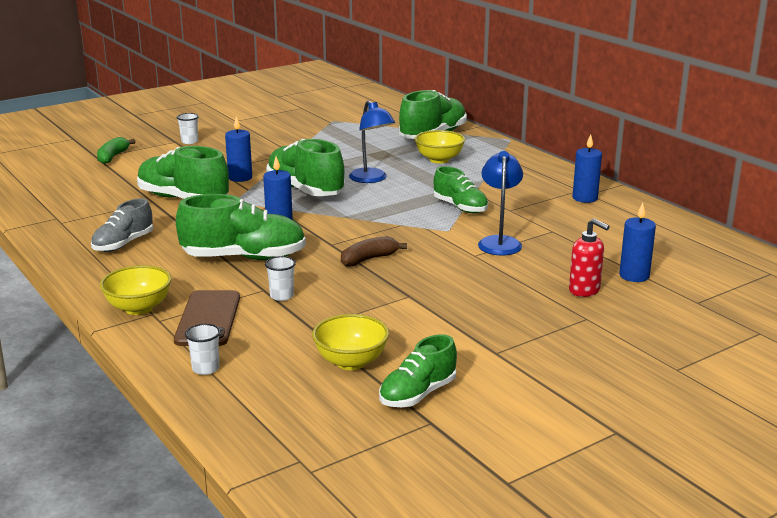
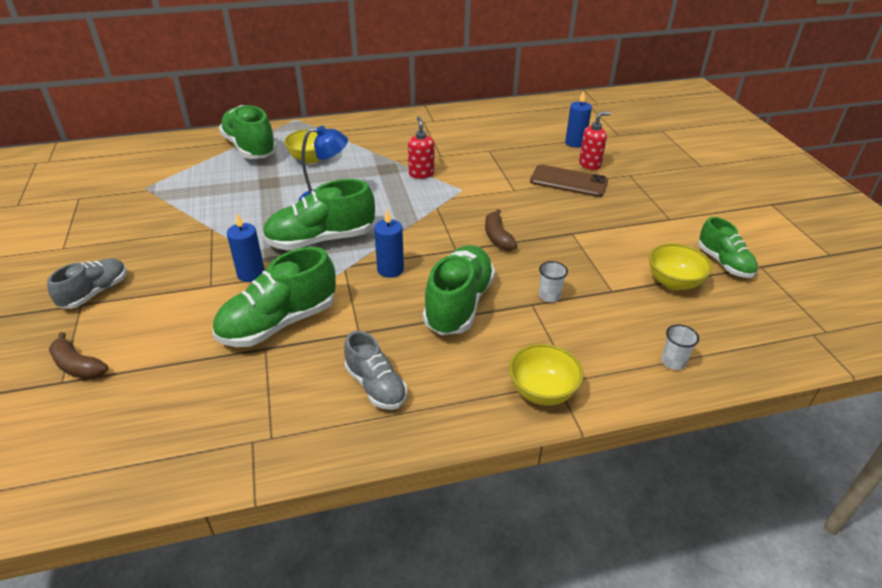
camera: 70 degrees left, 15 degrees up
green banana [97,137,136,164] -> brown banana [49,332,108,379]
brown phone [174,290,240,346] -> brown phone moved to [530,165,608,197]
white cup [177,113,199,144] -> grey shoe [47,258,127,309]
green shoe [434,166,488,213] -> red soap dispenser [408,116,435,179]
blue lamp [478,151,523,255] -> none
blue candle [572,134,602,203] -> none

